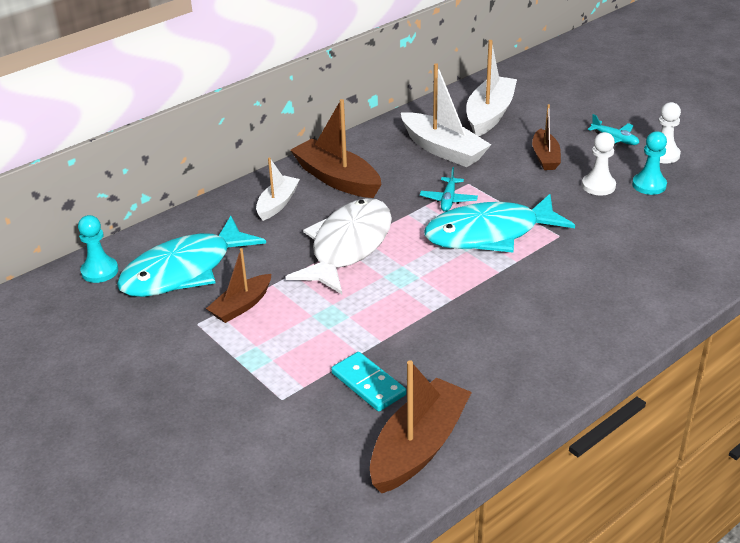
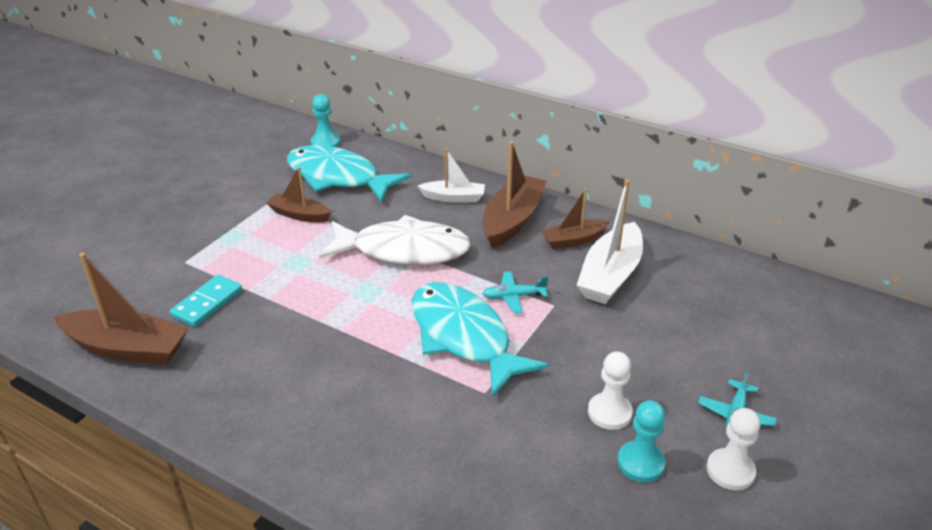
camera: 70 degrees right, 0 degrees up
white boat [466,40,517,136] -> none
brown boat [532,104,561,170] -> brown boat moved to [541,188,610,249]

